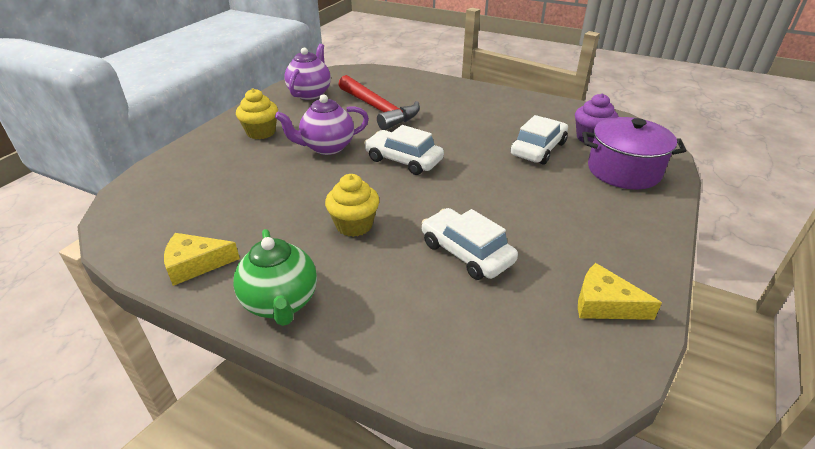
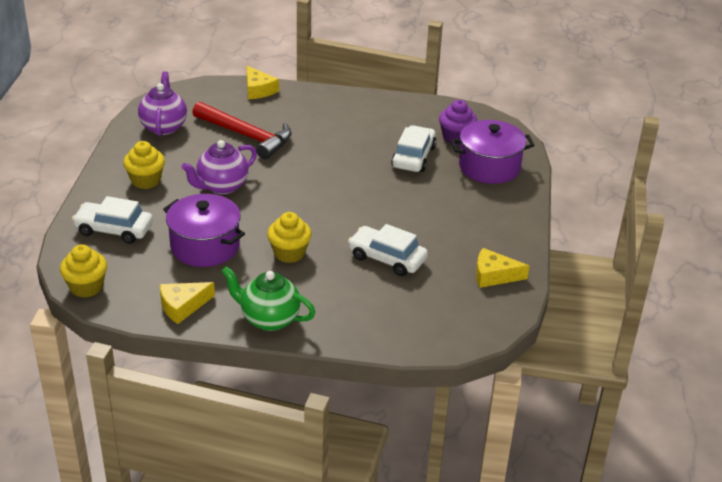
camera: 20 degrees left, 0 degrees up
green teapot [233,229,317,326] -> green teapot turned 150 degrees clockwise [221,266,316,331]
white car [364,125,444,175] -> white car moved to [72,196,153,244]
none -> yellow cupcake [60,244,107,298]
none -> purple pot [163,194,245,267]
none -> yellow cheese [246,66,279,99]

